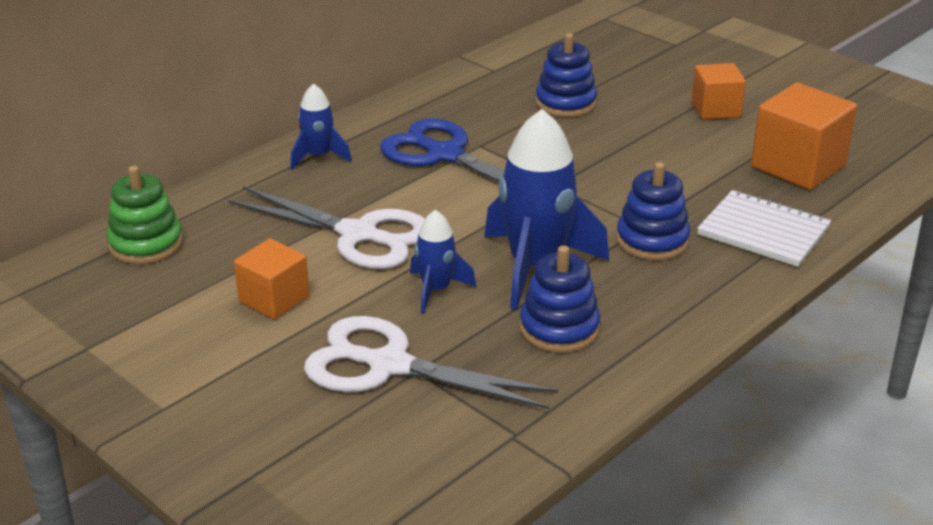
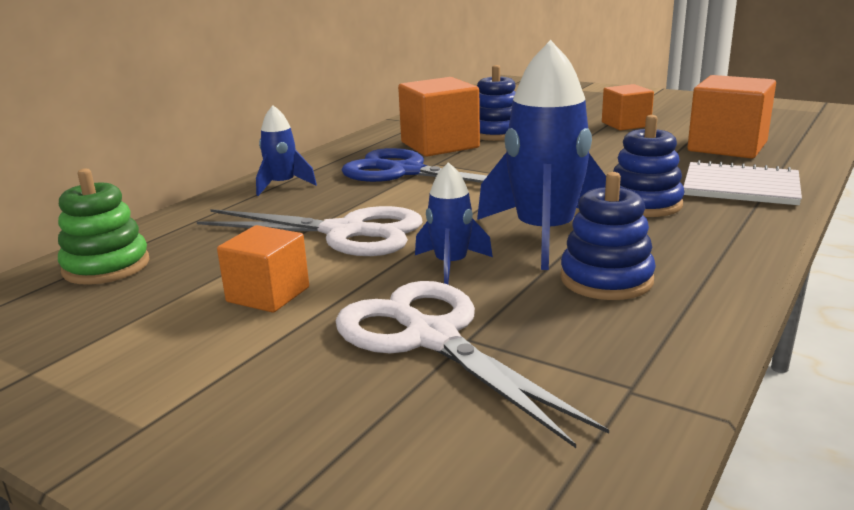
camera: 10 degrees left, 10 degrees down
white scissors [304,316,558,409] -> white scissors turned 45 degrees clockwise [336,281,609,448]
none -> orange cube [398,77,480,156]

